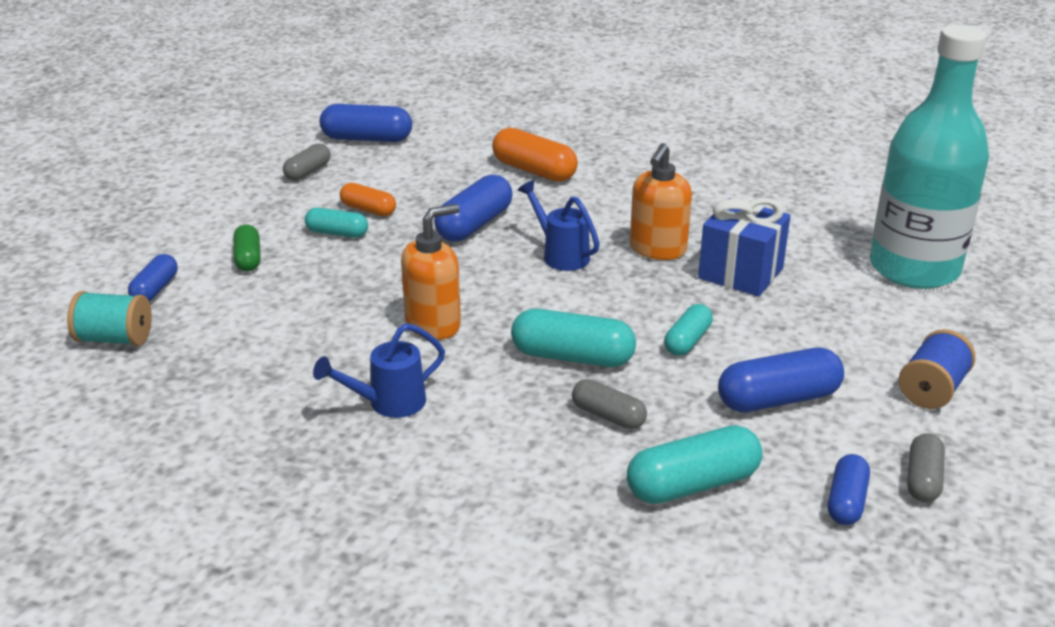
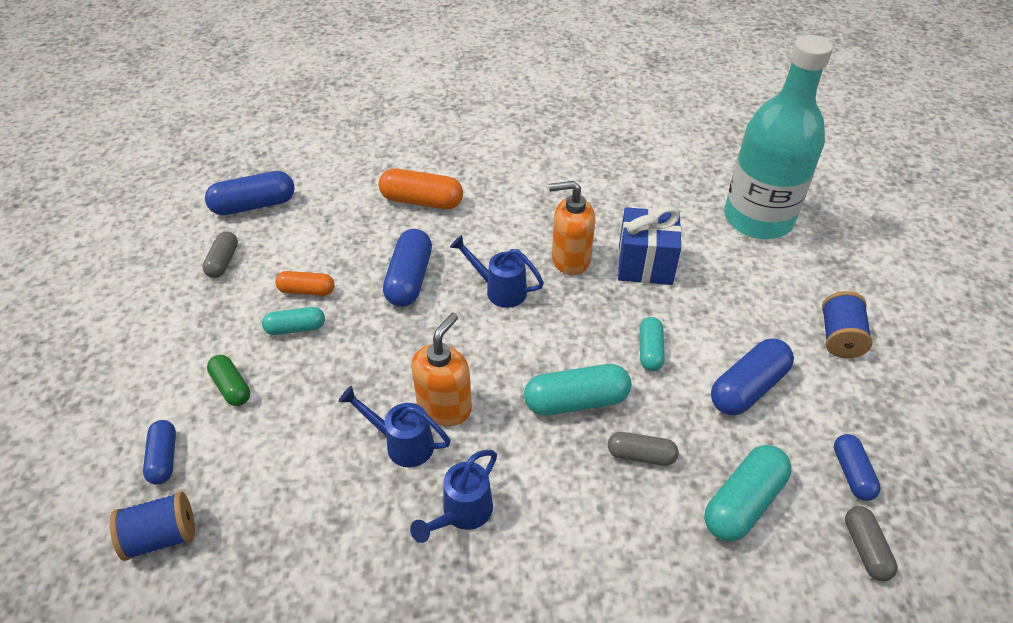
camera: 25 degrees left, 15 degrees up
turquoise spool [67,291,152,346] -> blue spool [110,492,195,561]
orange soap dispenser [630,143,692,260] -> orange soap dispenser turned 90 degrees clockwise [549,181,595,275]
grey capsule [907,433,945,502] -> grey capsule moved to [845,506,897,581]
none -> blue watering can [339,386,451,467]

